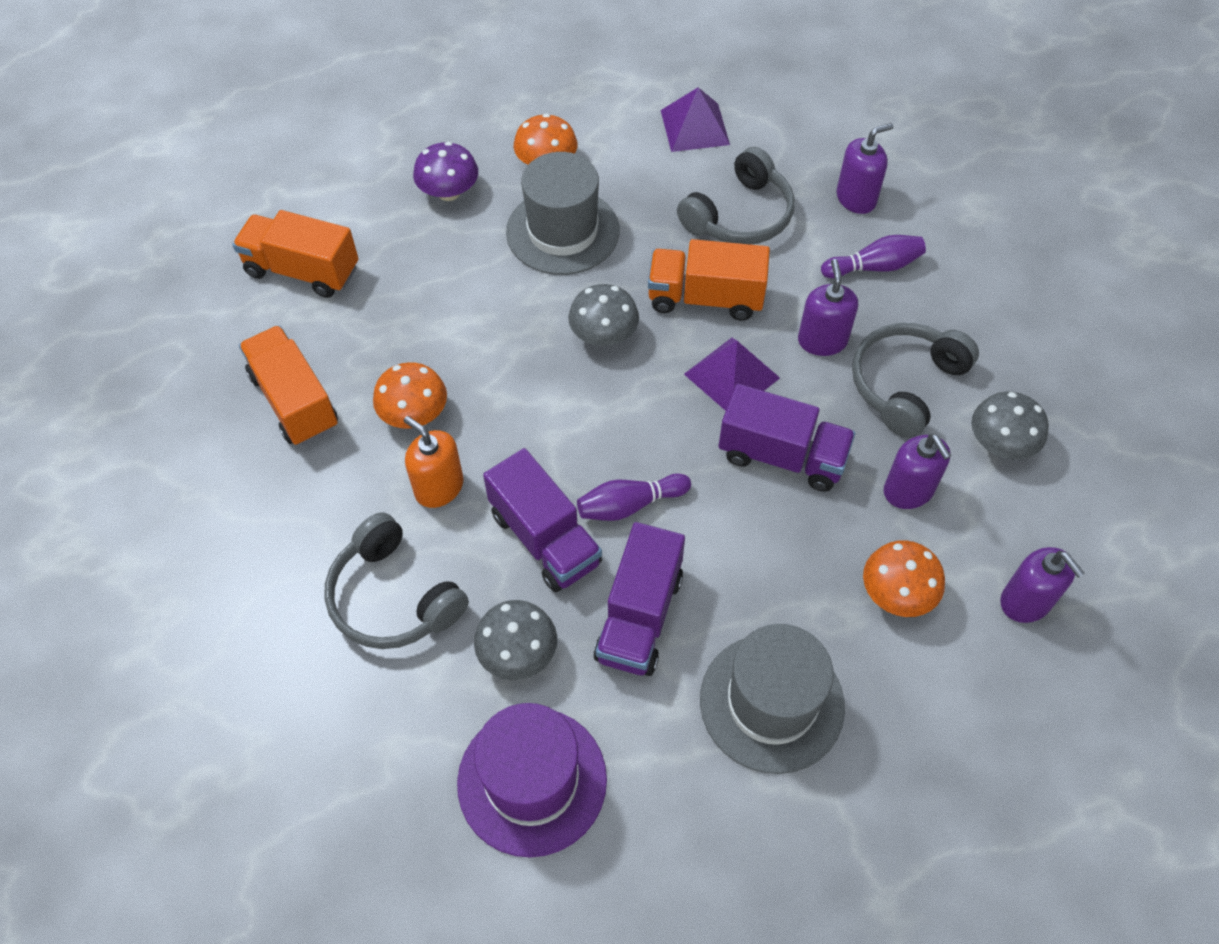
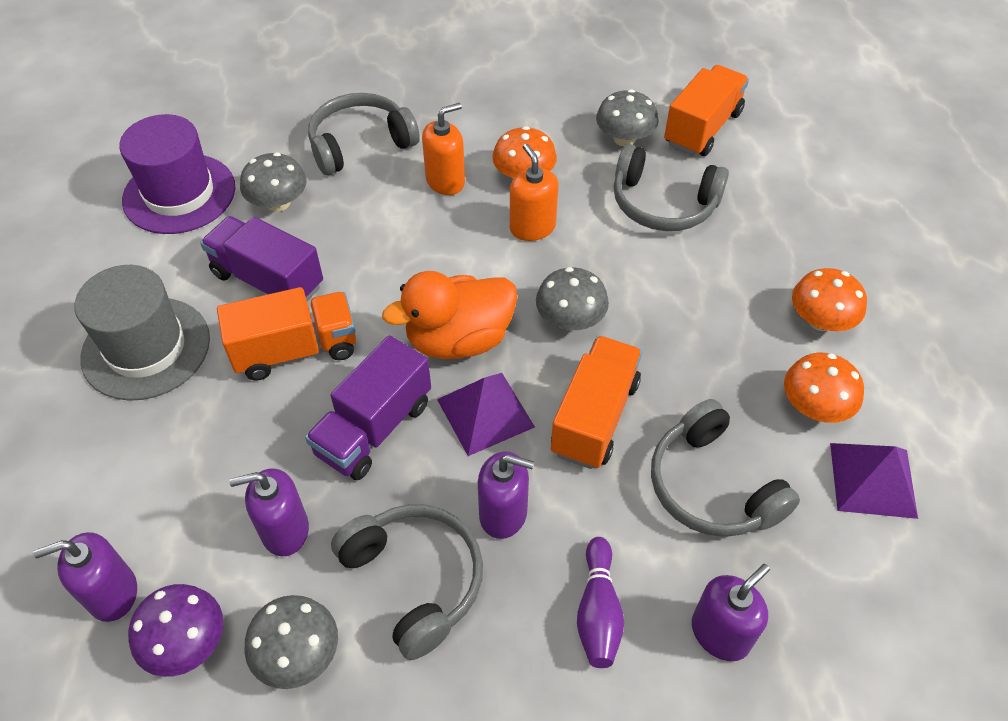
camera: 105 degrees right, 5 degrees down
orange truck [239,325,338,445] -> orange truck moved to [217,287,356,381]
purple mushroom [413,142,478,201] -> purple mushroom moved to [128,584,223,677]
purple truck [483,448,602,592] -> none
grey hat [506,152,619,275] -> none
purple bowling pin [577,473,691,521] -> none
purple soap dispenser [836,123,893,214] -> purple soap dispenser turned 120 degrees counterclockwise [692,564,770,661]
orange mushroom [863,540,945,617] -> orange mushroom moved to [784,353,864,423]
none -> orange duck [382,271,517,359]
none -> orange soap dispenser [510,144,558,241]
none -> grey mushroom [596,89,659,146]
none -> grey headphones [614,144,729,231]

